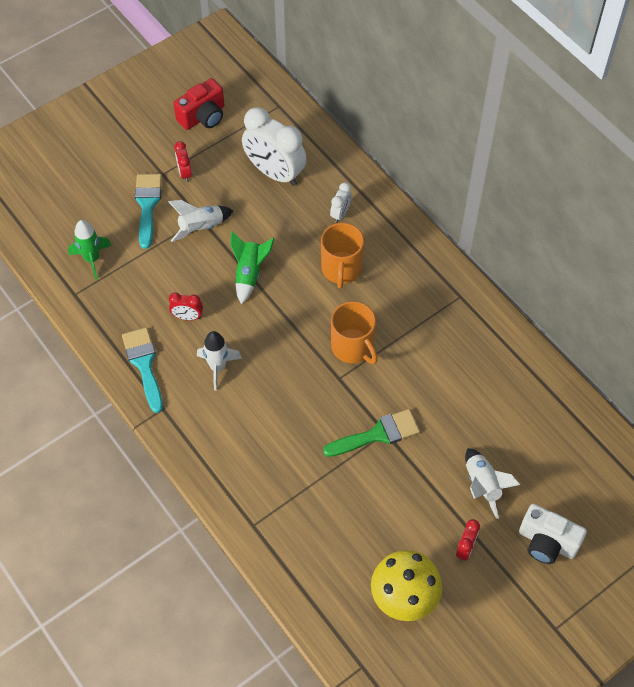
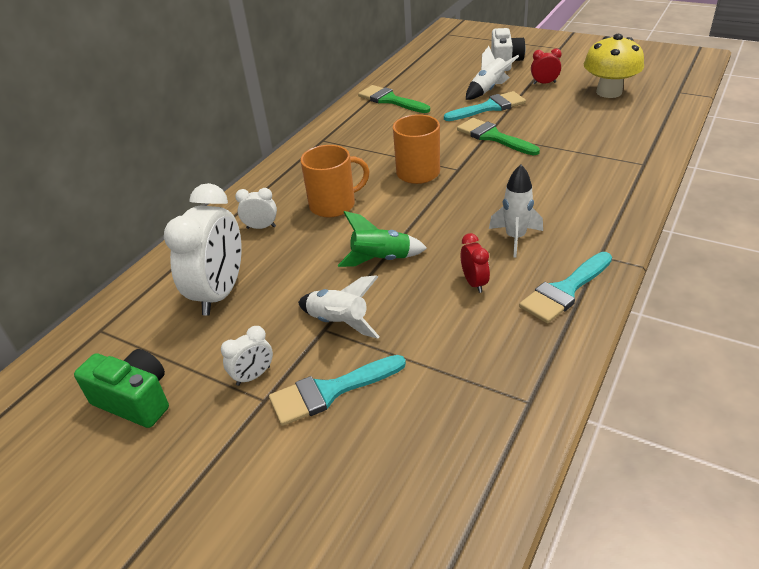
camera: 110 degrees left, 20 degrees down
green rocket [68,220,112,280] -> none
red camera [173,78,224,130] -> green camera [74,349,169,428]
red clock [174,141,192,182] -> white clock [221,326,273,386]
none -> green brush [358,85,430,113]
none -> turquoise brush [444,91,526,121]

